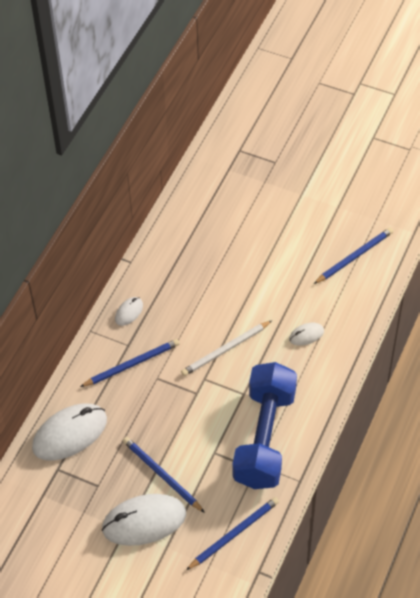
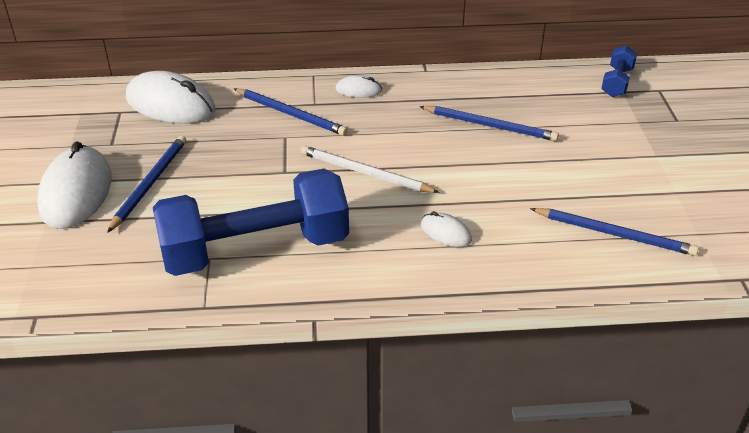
camera: 60 degrees right, 15 degrees down
white mouse [102,494,186,546] -> white mouse turned 45 degrees clockwise [37,141,112,229]
blue pencil [186,497,279,570] -> blue pencil moved to [419,106,559,141]
none -> blue dumbbell [601,45,637,97]

